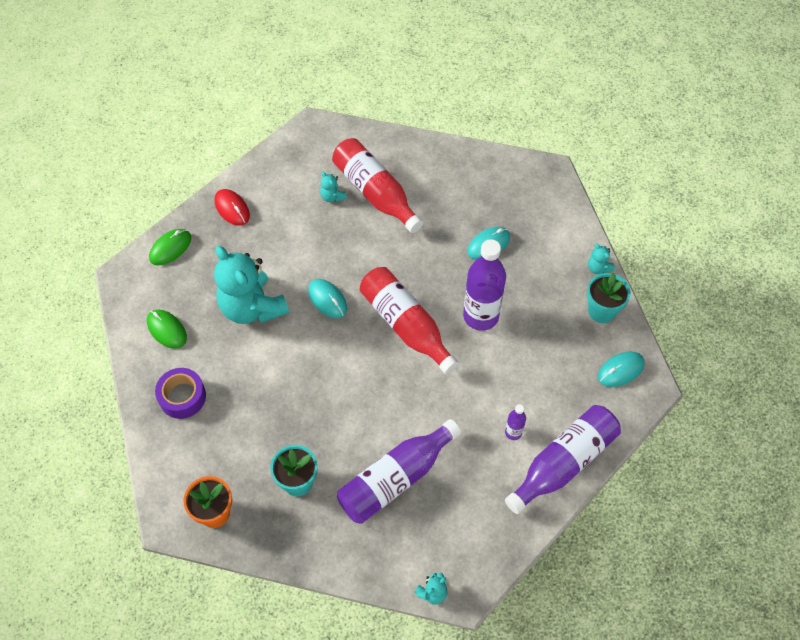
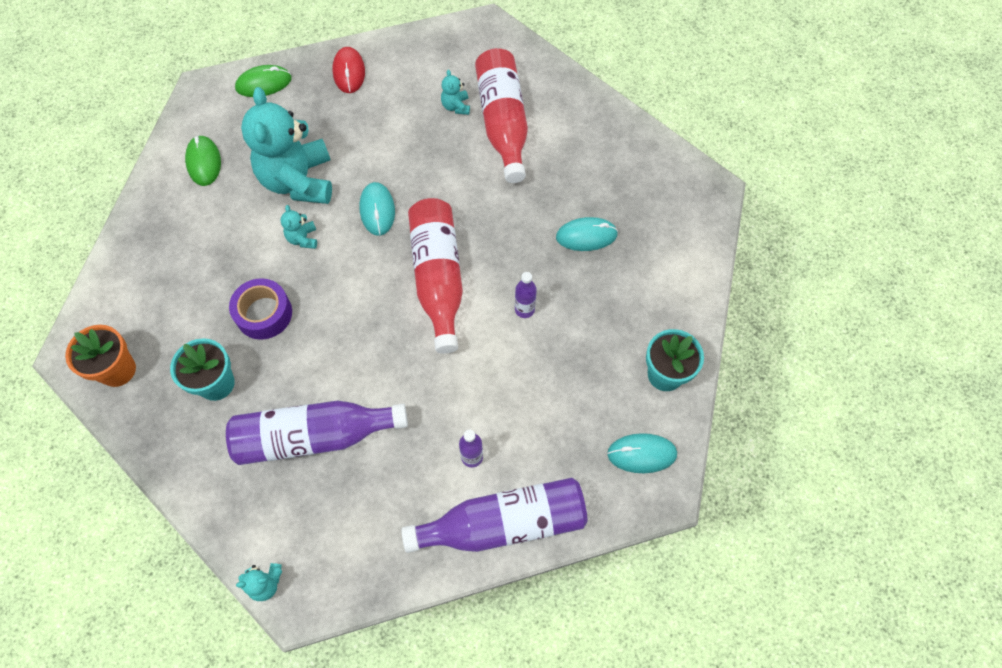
camera: 30 degrees right, 5 degrees up
purple tape [155,368,206,419] -> purple tape moved to [229,278,292,340]
purple bottle [463,239,506,331] -> purple bottle [515,272,537,318], size x0.45
turquoise teddy bear [588,244,615,274] -> turquoise teddy bear moved to [281,205,317,249]

